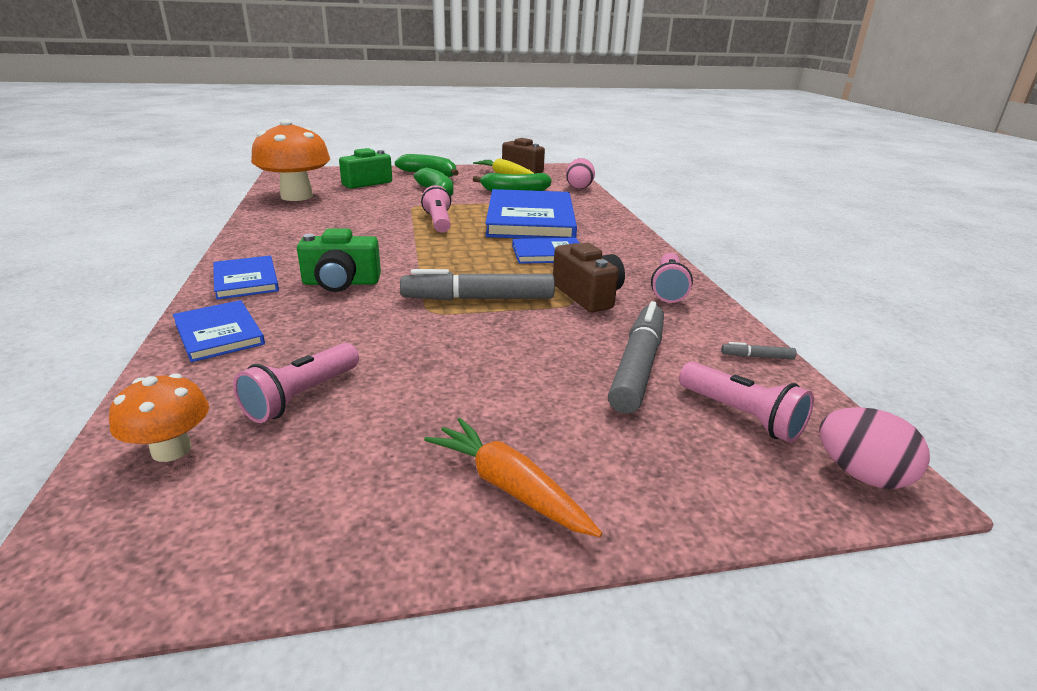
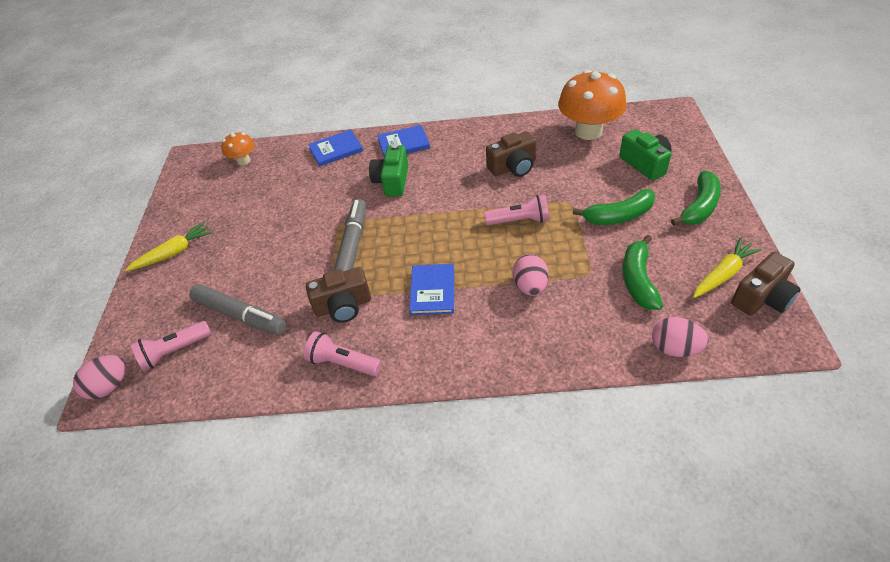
camera: 105 degrees right, 20 degrees up
pink flashlight [233,343,359,423] -> none
orange carrot [424,418,602,537] -> yellow carrot [125,222,212,271]
blue book [485,189,577,239] -> pink egg [513,254,549,296]
grey marker [721,342,797,360] -> none
none -> brown camera [486,131,537,177]

